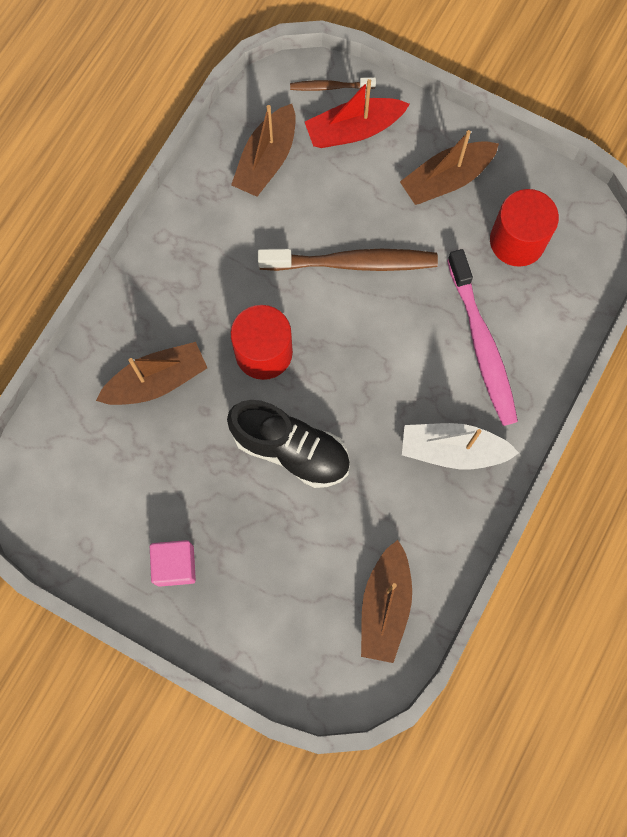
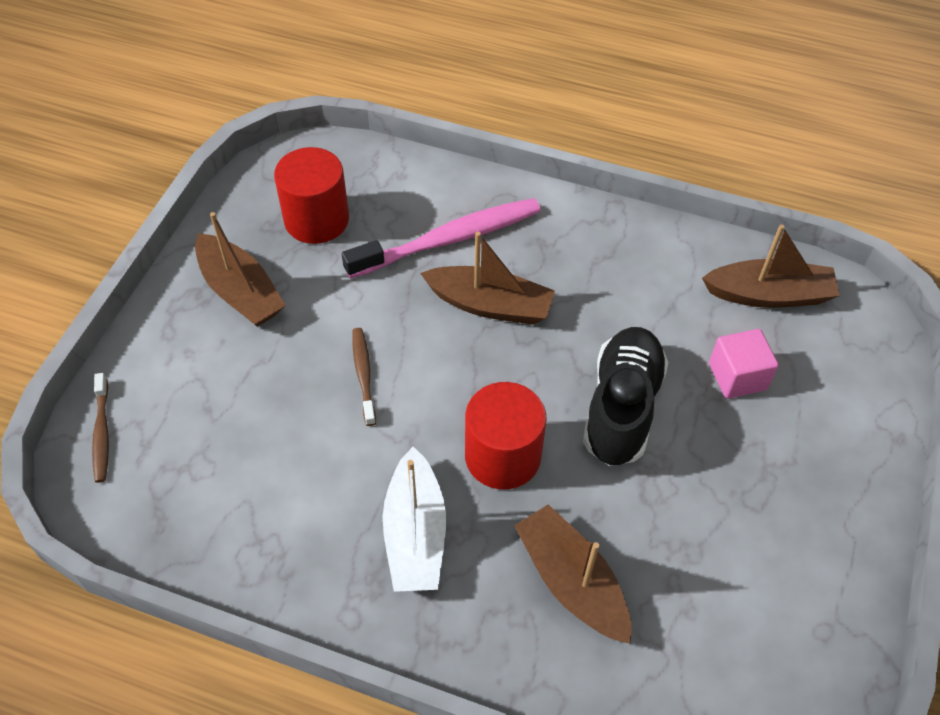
camera: 100 degrees left, 20 degrees down
pink cube [150,540,196,587] -> pink cube moved to [709,329,779,399]
brown boat [231,104,296,197] -> brown boat moved to [420,232,555,325]
brown toothbrush [258,249,438,271] -> brown toothbrush [352,328,376,426], size x0.50
red boat [305,79,410,148] -> none
white boat [402,423,519,469] -> white boat moved to [383,447,446,592]

